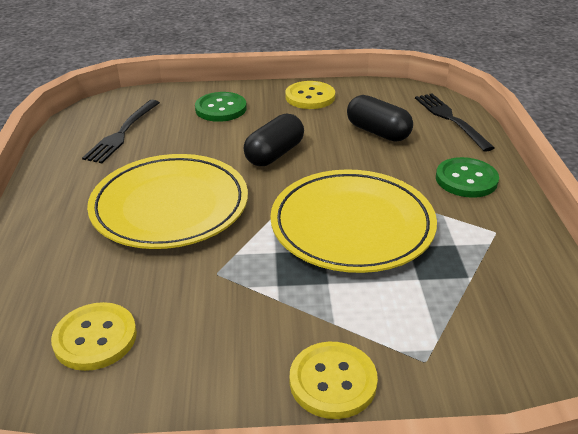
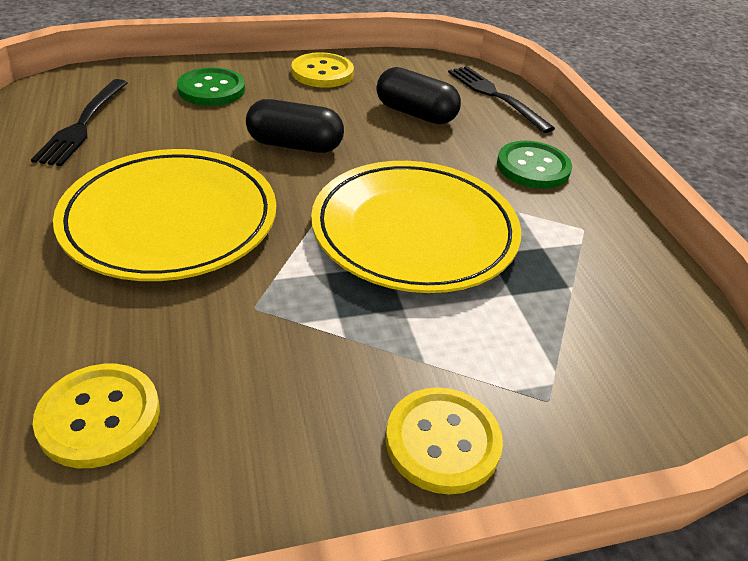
camera: 15 degrees left, 5 degrees up
black capsule [243,114,304,166] -> black capsule turned 75 degrees clockwise [246,99,344,153]

